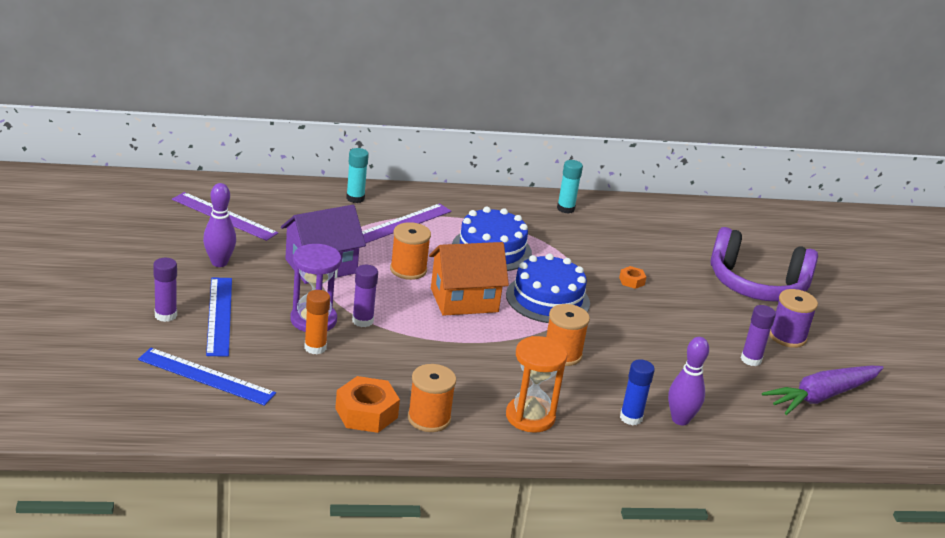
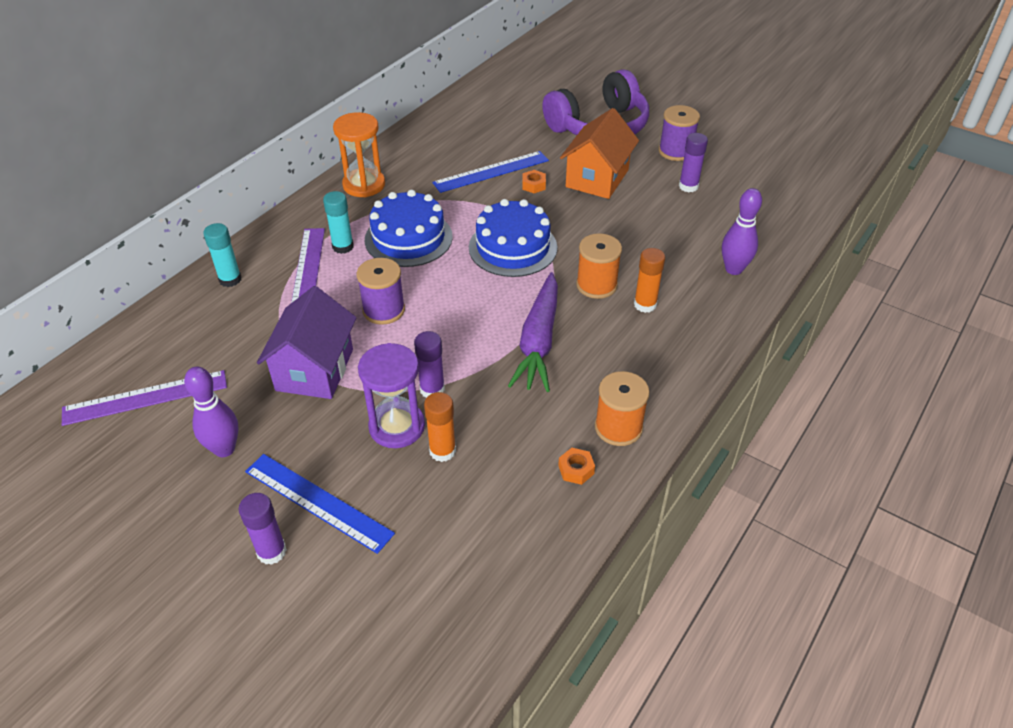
camera: 45 degrees left, 15 degrees up
blue ruler [138,348,276,406] -> blue ruler moved to [432,151,549,193]
orange nut [335,376,400,433] -> orange nut [558,448,595,485], size x0.51
orange spool [390,222,431,280] -> purple spool [357,258,405,325]
orange house [429,242,509,316] -> orange house moved to [560,108,639,199]
orange hourglass [506,336,567,433] -> orange hourglass moved to [333,112,385,197]
turquoise glue stick [557,160,583,214] -> turquoise glue stick moved to [323,191,354,254]
blue glue stick [620,359,655,425] -> none
purple carrot [762,366,883,415] -> purple carrot moved to [508,272,558,392]
none -> orange glue stick [634,248,665,313]

